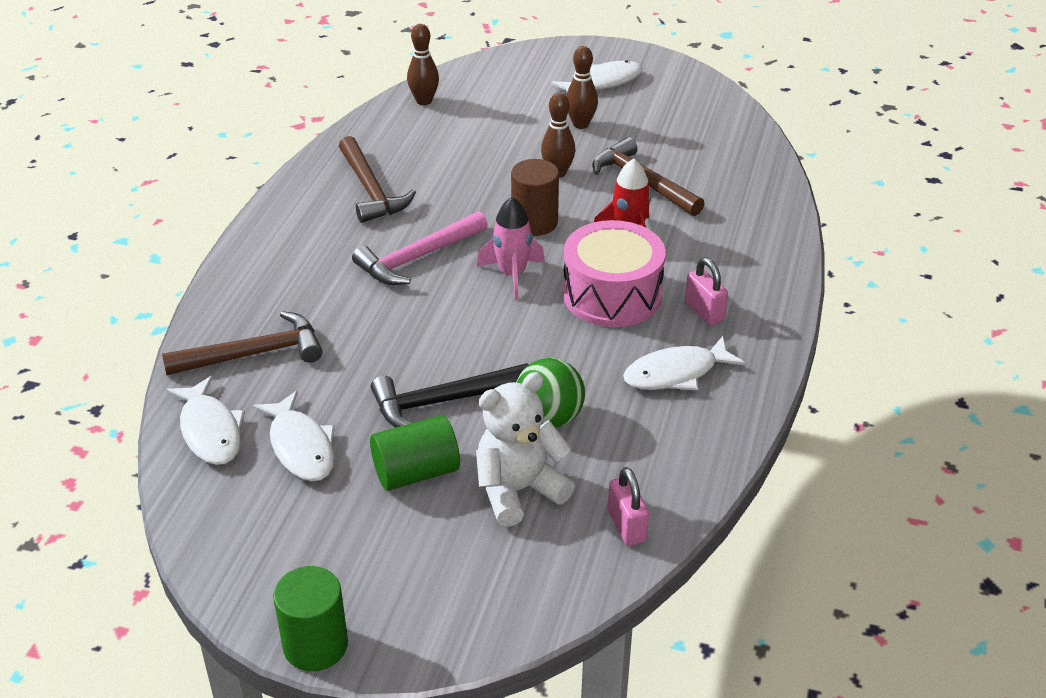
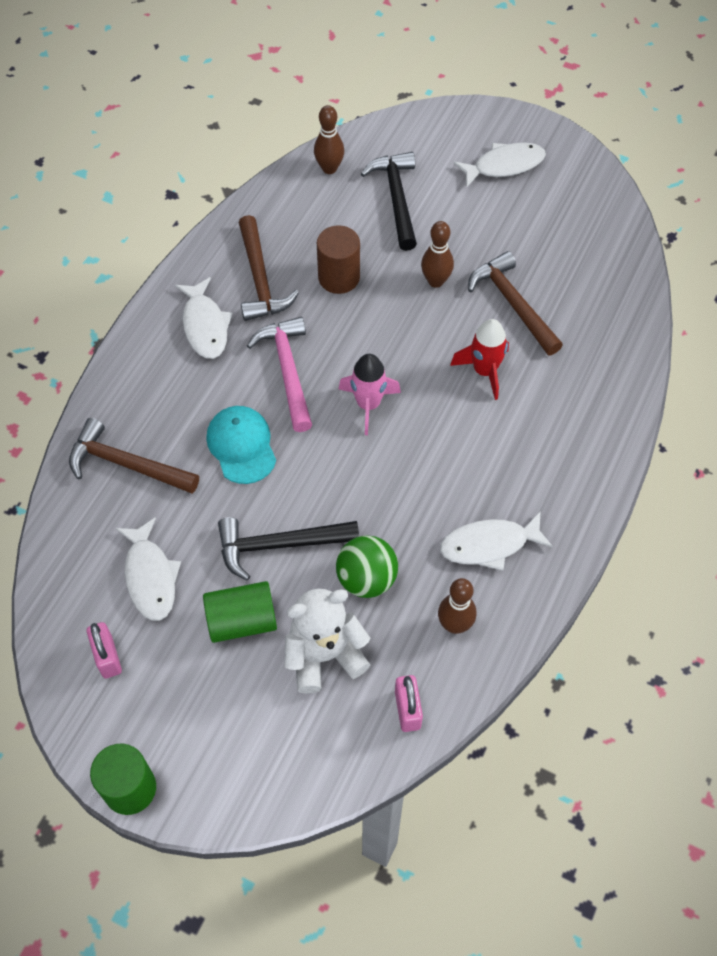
camera: 10 degrees right, 20 degrees up
brown hammer [162,311,322,375] -> brown hammer turned 150 degrees counterclockwise [69,418,199,494]
white fish [166,376,245,465] -> white fish moved to [175,277,233,359]
pink hammer [352,211,488,285] -> pink hammer turned 105 degrees clockwise [247,317,312,432]
brown cylinder [511,159,559,236] -> brown cylinder moved to [317,225,360,294]
pink drum [563,220,666,327] -> none
brown bowling pin [566,46,598,129] -> brown bowling pin moved to [438,578,476,634]
pink padlock [685,258,728,325] -> pink padlock moved to [87,622,122,679]
none -> turquoise cap [206,406,276,484]
none -> black hammer [361,152,417,251]

